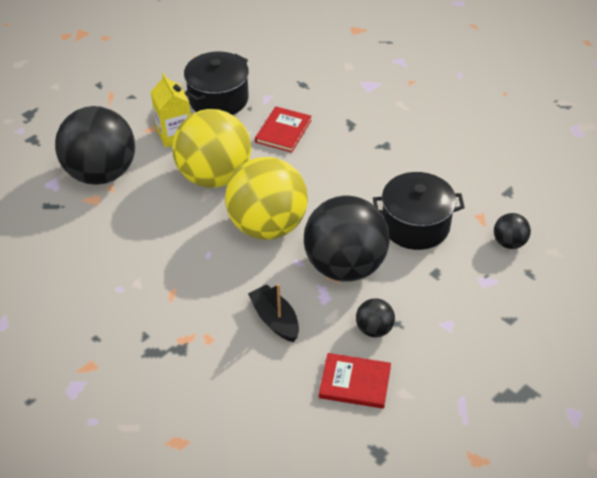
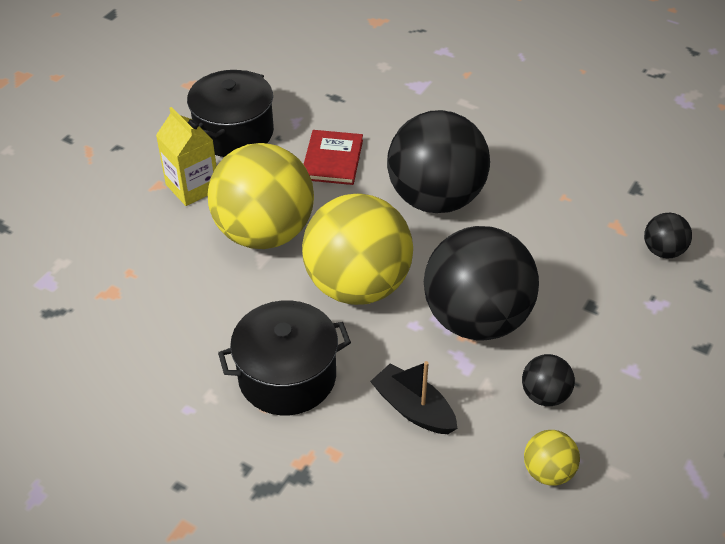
camera: 15 degrees left, 0 degrees up
black ball [55,106,135,185] -> black ball moved to [387,110,490,213]
red book [319,353,391,409] -> yellow ball [524,430,580,486]
black pot [373,172,465,250] -> black pot moved to [218,300,351,415]

